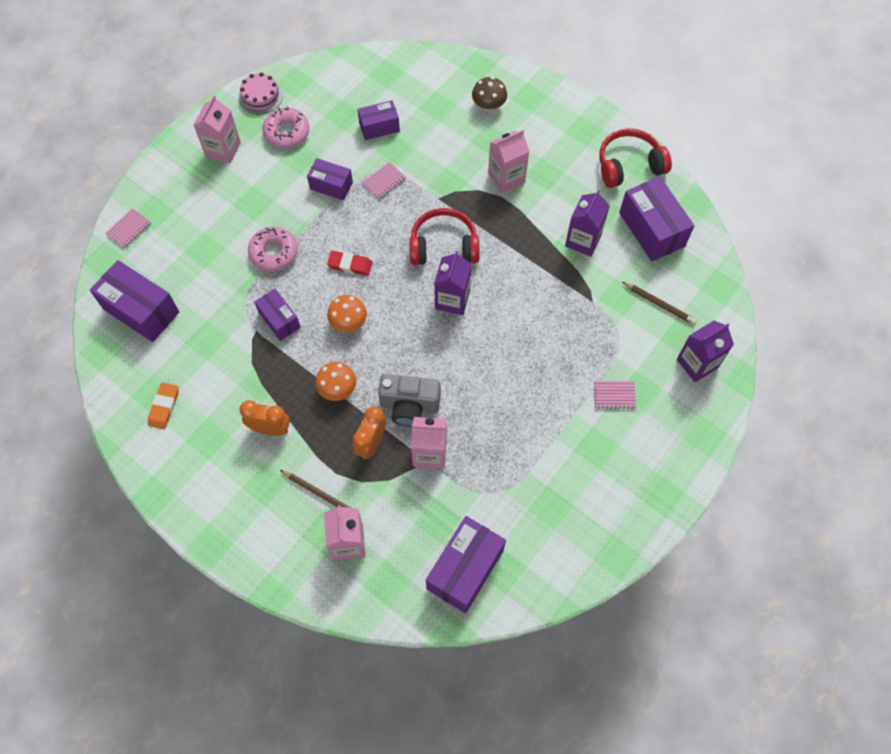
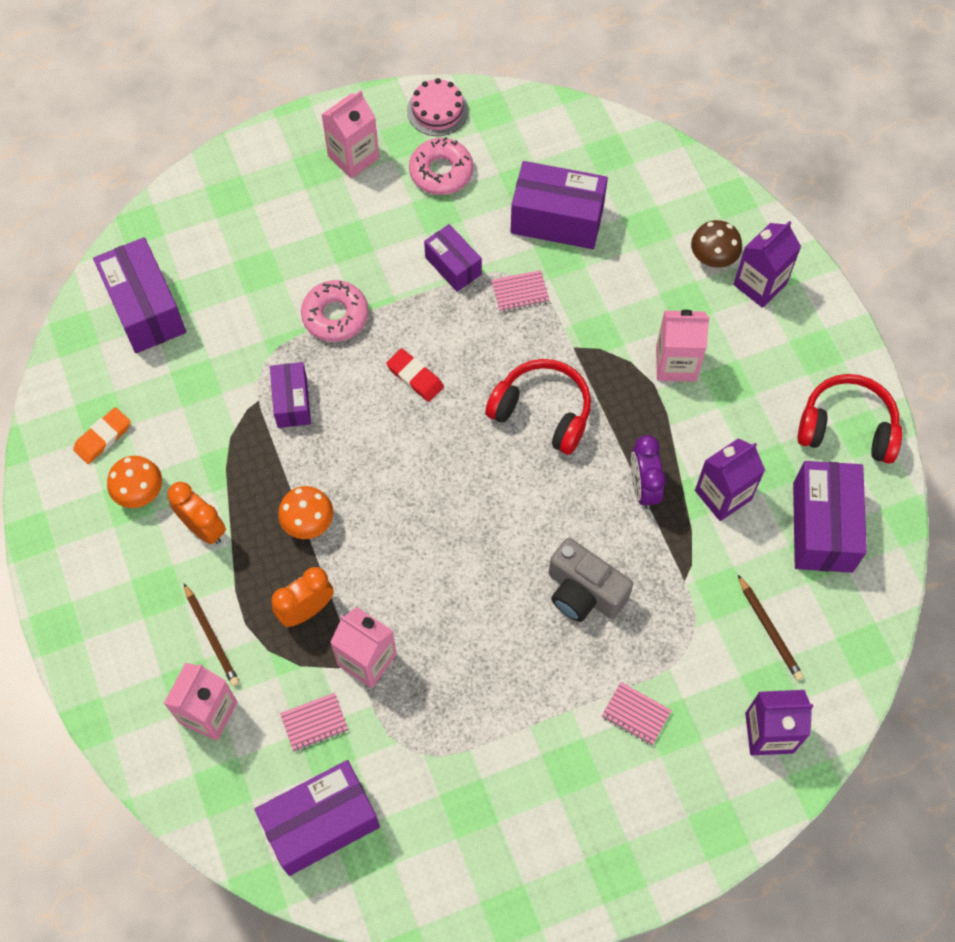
camera: 30 degrees right, 0 degrees up
pink notebook [105,208,151,248] -> pink notebook moved to [280,693,348,751]
orange mushroom [327,295,367,332] -> orange mushroom moved to [107,456,162,508]
purple box [357,100,400,140] -> purple box [510,161,608,249], size x1.67
grey camera [378,374,441,427] -> grey camera moved to [549,538,633,622]
purple carton [434,251,471,315] -> purple carton moved to [733,221,801,308]
none -> purple clock [631,435,666,509]

